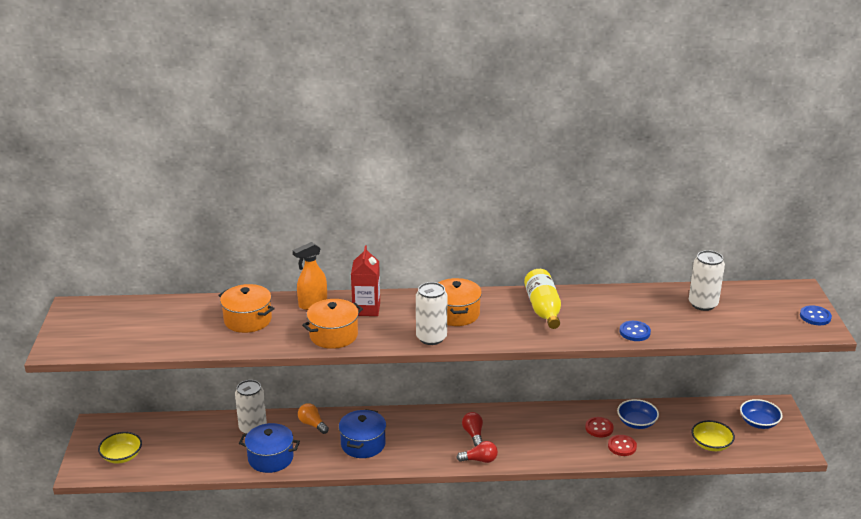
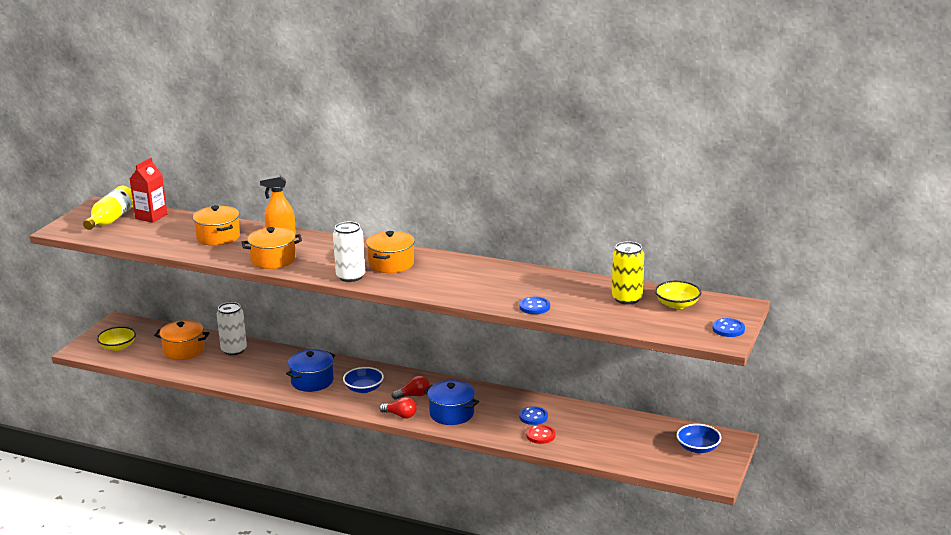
camera: 25 degrees right, 5 degrees down
blue pot [239,423,300,473] -> blue pot moved to [424,380,479,425]
orange light bulb [298,403,329,434] -> none
red carton [351,245,380,316] -> red carton moved to [130,158,167,223]
red light bulb [462,412,483,447] -> red light bulb turned 60 degrees clockwise [392,376,430,400]
yellow bottle [524,269,561,329] -> yellow bottle moved to [83,186,133,230]
red button [585,417,614,437] -> blue button [519,406,548,425]
blue bowl [617,399,659,429] -> blue bowl moved to [343,367,384,393]
white can [689,250,725,311] -> yellow can [612,241,644,305]
yellow bowl [691,420,735,451] -> yellow bowl moved to [655,281,701,309]
none -> orange pot [154,320,209,360]

